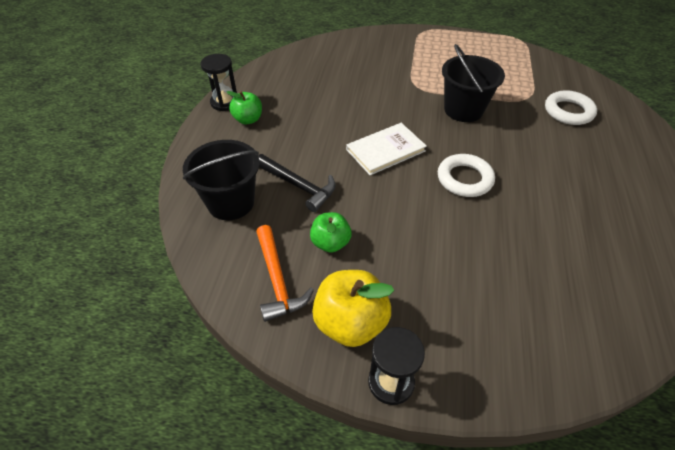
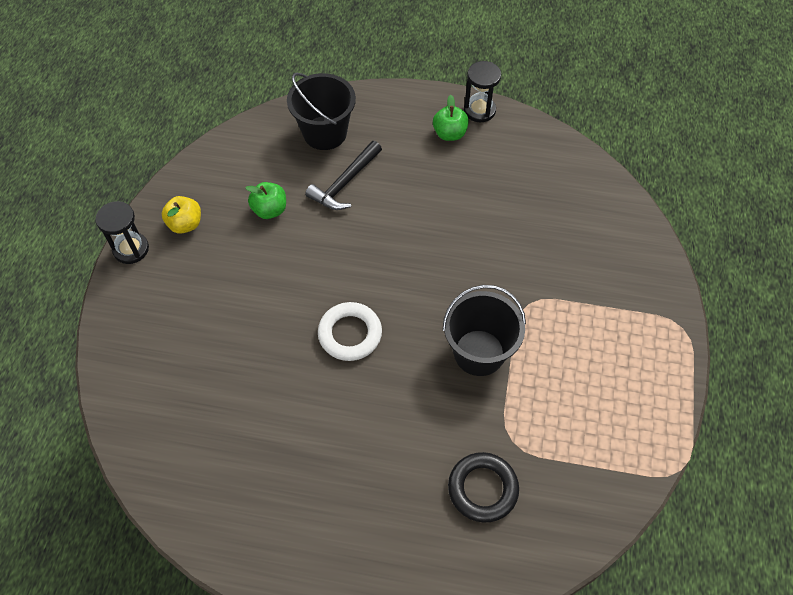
camera: 90 degrees right, 10 degrees up
orange hammer [256,225,314,322] -> none
yellow apple [312,270,394,347] -> yellow apple [162,196,201,234], size x0.62
white book [346,123,427,175] -> none
white ring [545,90,597,125] -> black ring [448,452,519,522]

